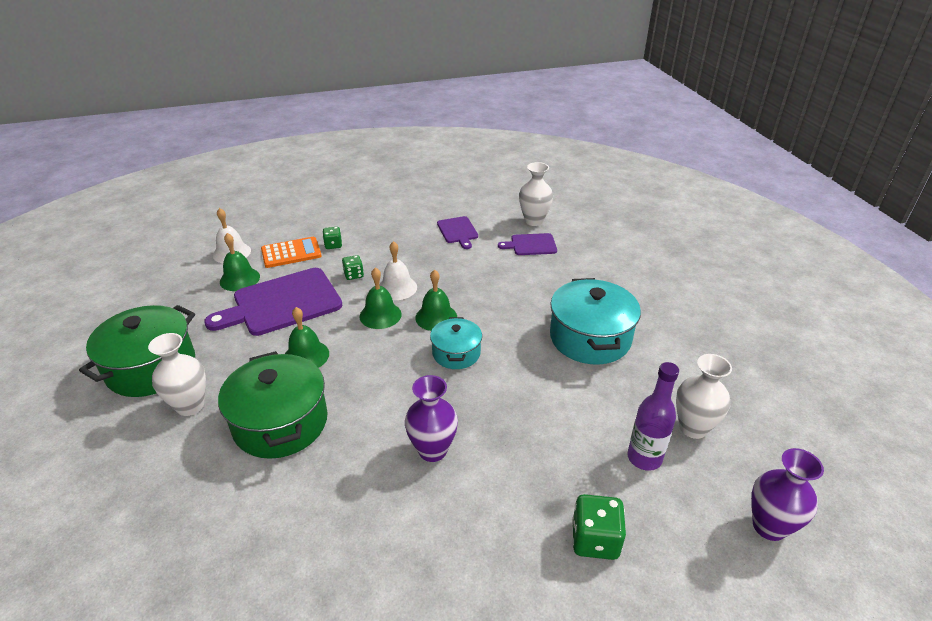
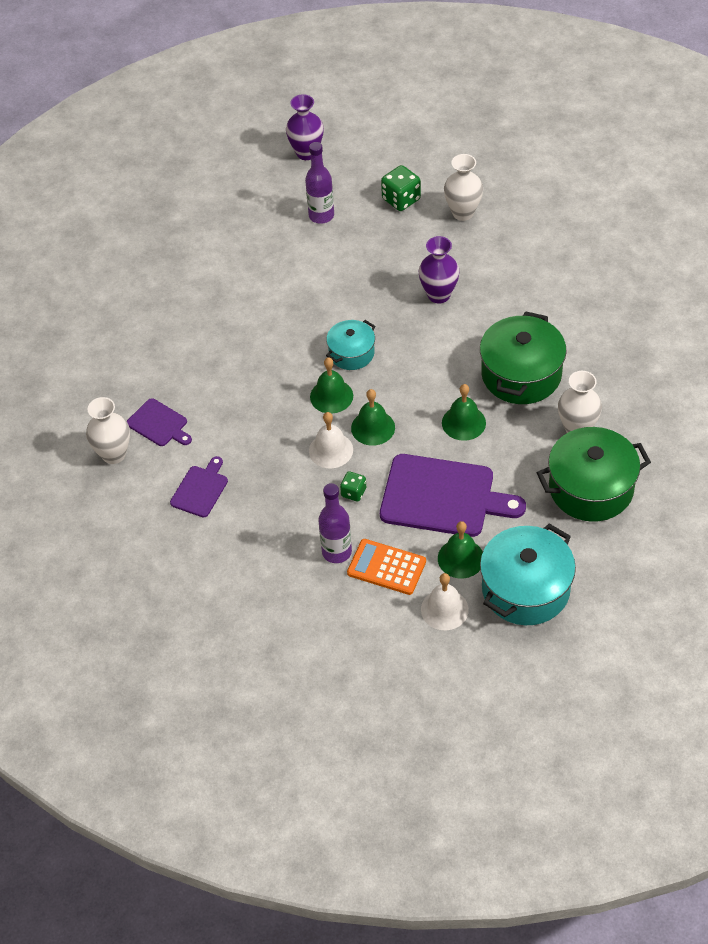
camera: 135 degrees left, 15 degrees up
green dice [323,227,342,249] -> purple bottle [318,483,352,563]
turquoise pot [550,278,641,364] -> turquoise pot moved to [480,523,576,625]
white vase [676,354,732,439] -> white vase moved to [444,154,483,221]

